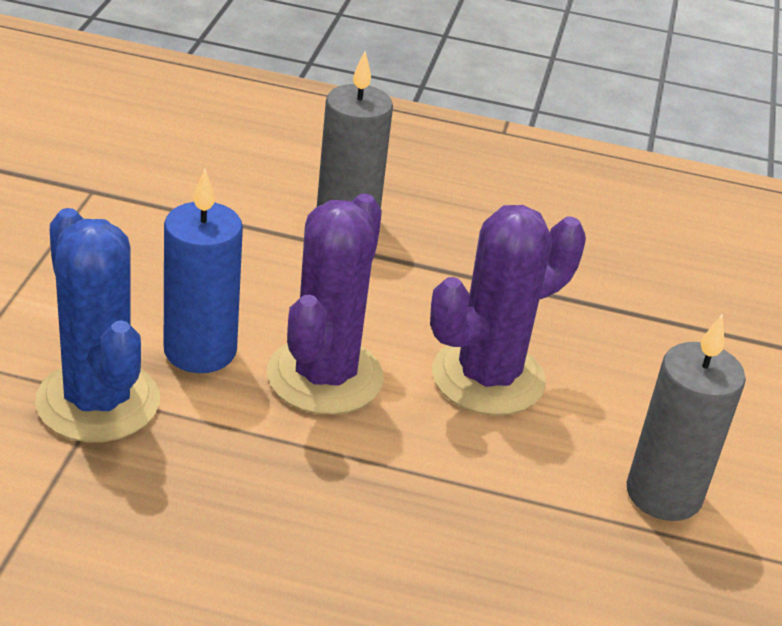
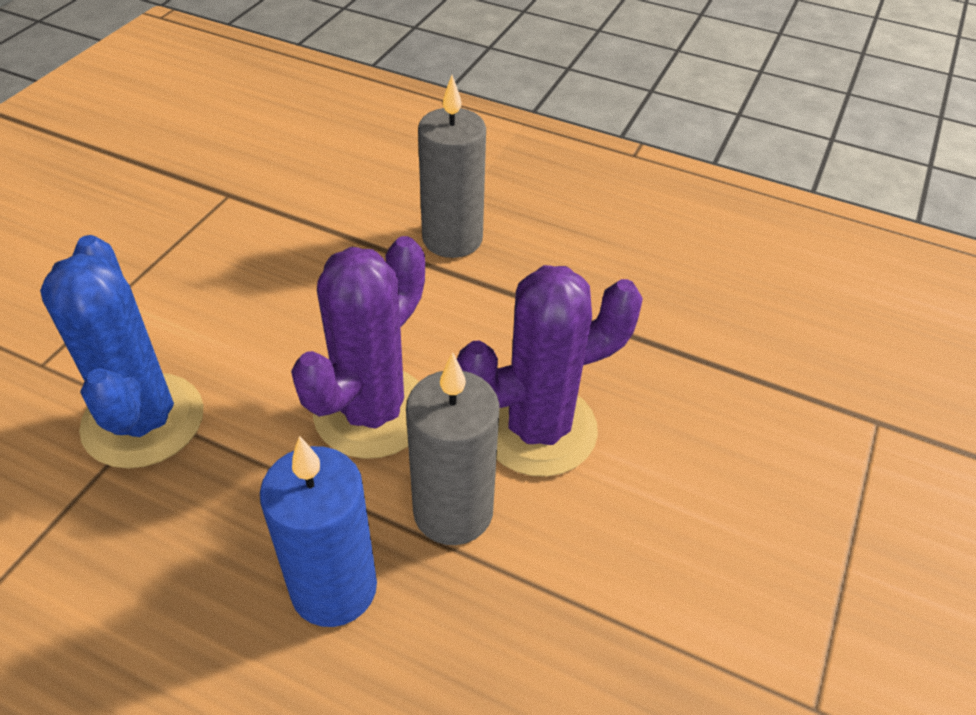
camera: 15 degrees right, 10 degrees up
blue candle [164,169,243,373] -> blue candle moved to [260,436,377,627]
grey candle [627,315,746,521] -> grey candle moved to [406,352,500,545]

